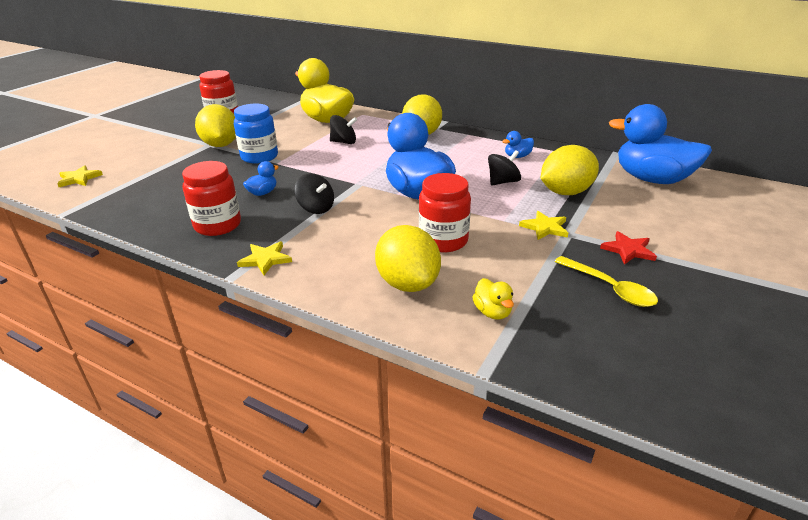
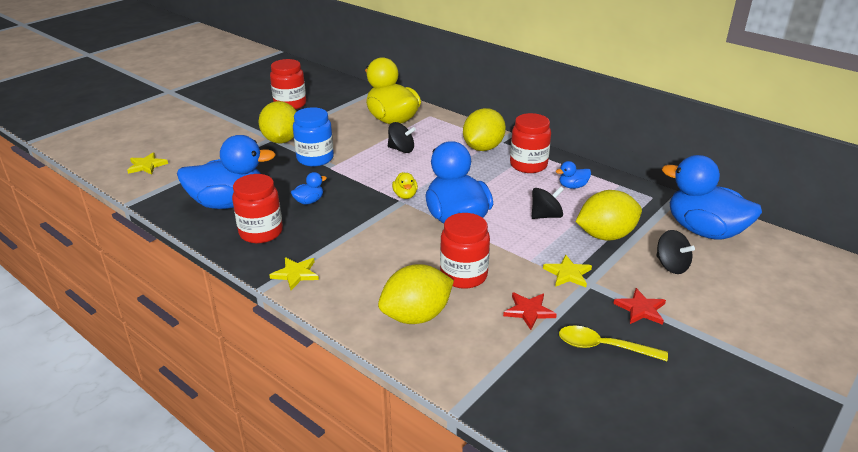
camera: 10 degrees right, 0 degrees up
black spinning top [295,173,334,214] -> black spinning top moved to [656,230,695,274]
yellow lemon [375,225,441,292] -> yellow lemon turned 75 degrees clockwise [378,264,454,324]
yellow duck [473,278,514,320] -> yellow duck moved to [392,172,418,199]
yellow spoon [554,256,658,307] -> yellow spoon turned 135 degrees clockwise [559,325,668,361]
none -> blue duck [177,135,276,209]
none -> red star [503,292,557,330]
none -> red jar [510,113,551,173]

